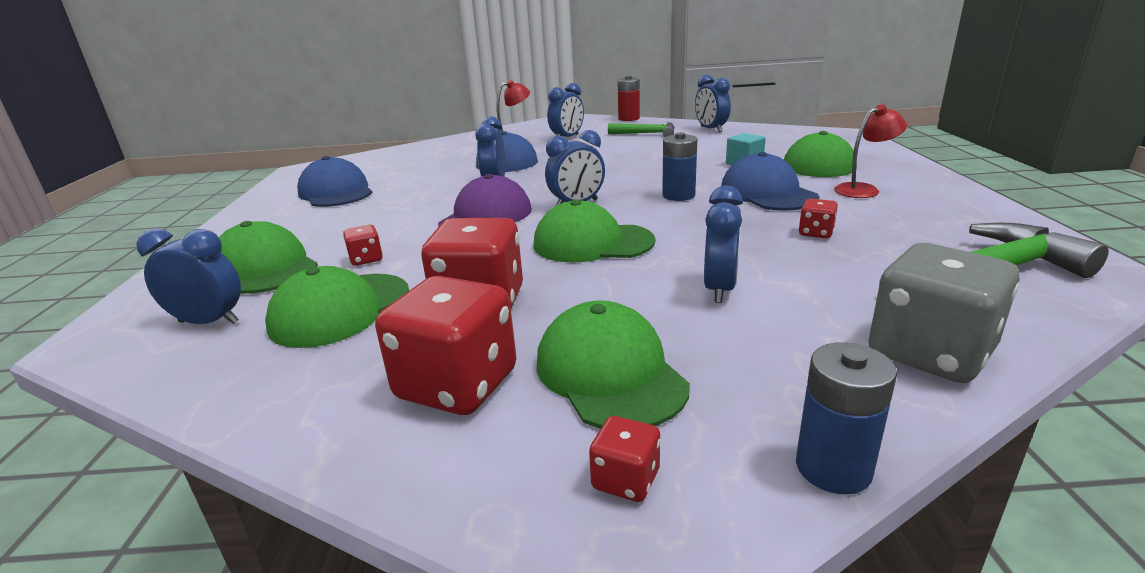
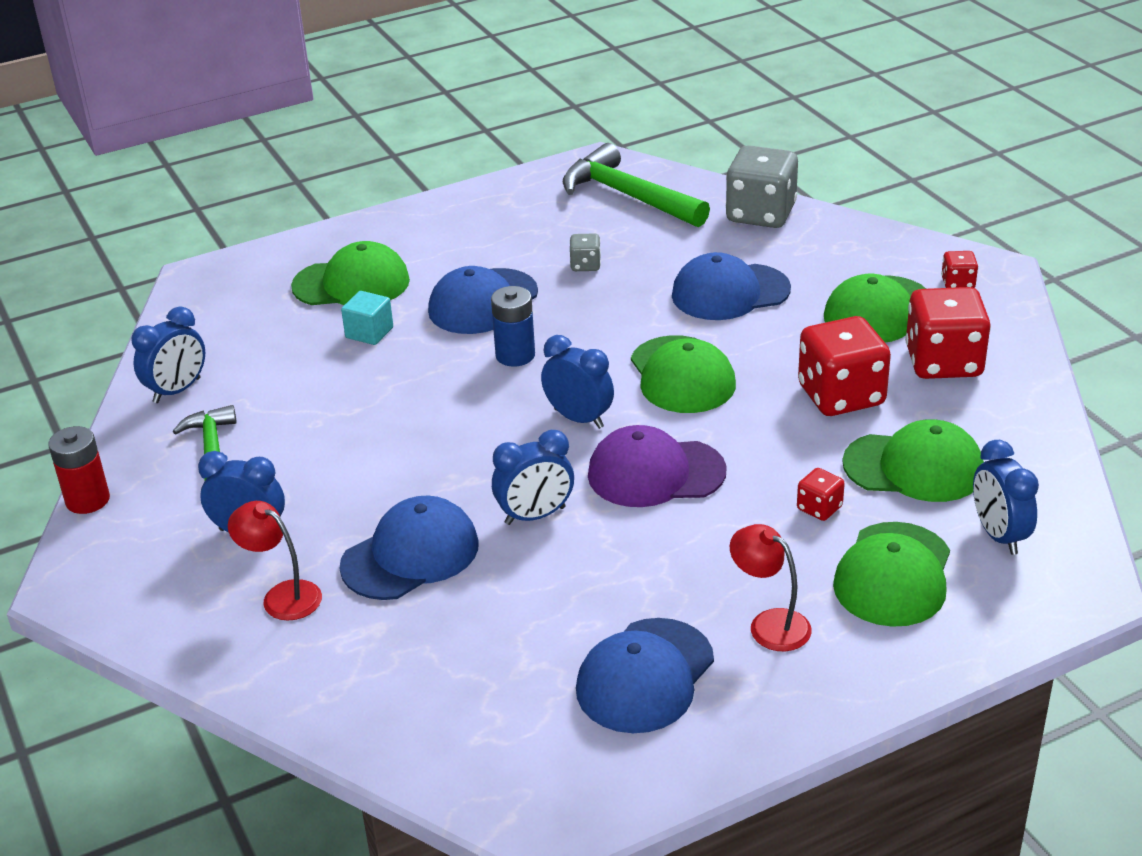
camera: 115 degrees left, 10 degrees up
blue clock [704,186,743,303] -> blue cap [672,252,791,320]
blue battery [796,342,897,494] -> none
red dice [799,199,838,238] -> grey dice [570,233,601,271]
red lamp [834,105,907,198] -> red lamp moved to [730,524,812,651]

